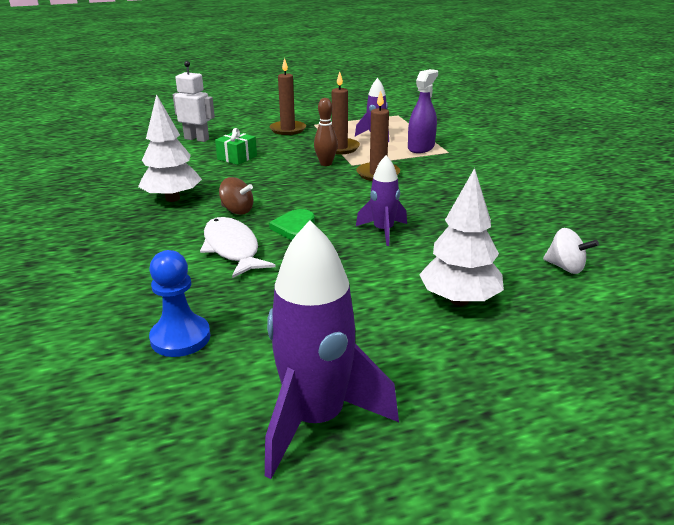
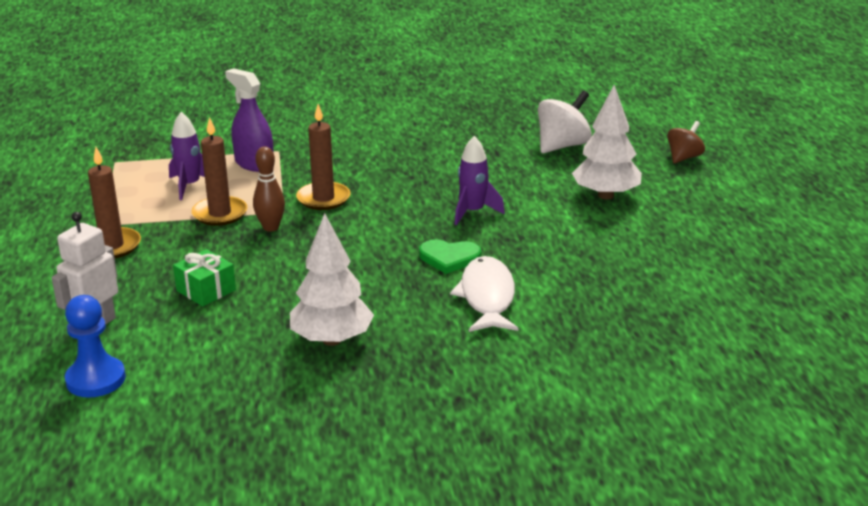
camera: 80 degrees left, 0 degrees up
blue pawn [149,250,210,357] -> blue pawn moved to [65,295,126,398]
white fish [200,217,276,278] -> white fish turned 105 degrees clockwise [450,256,518,332]
brown spinning top [219,177,253,215] -> brown spinning top moved to [667,121,705,164]
purple rocket [265,220,399,479] -> none
white spinning top [543,228,599,274] -> white spinning top [538,90,592,153], size x1.55

